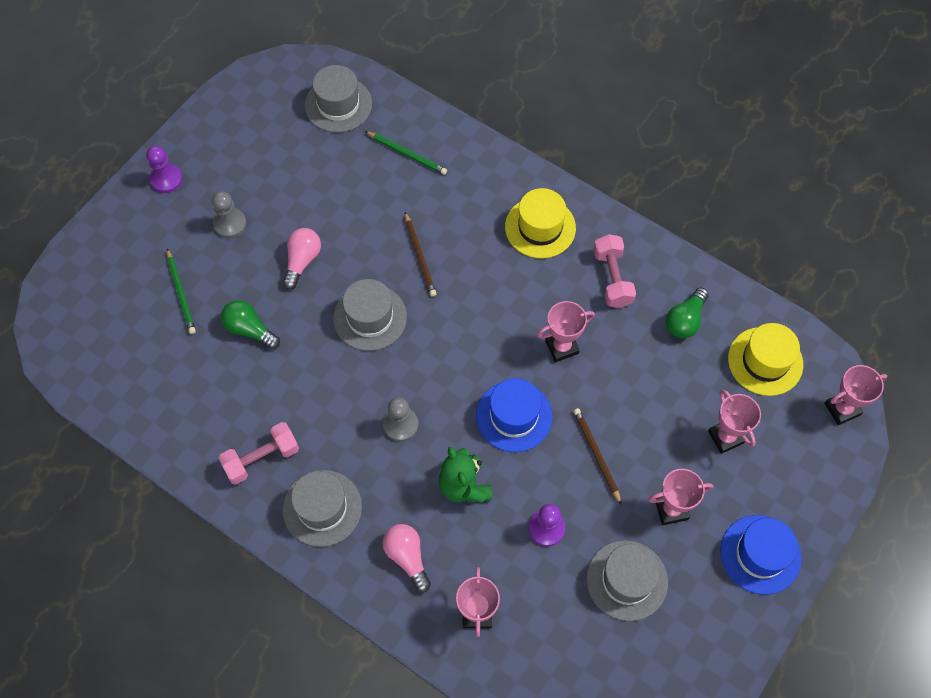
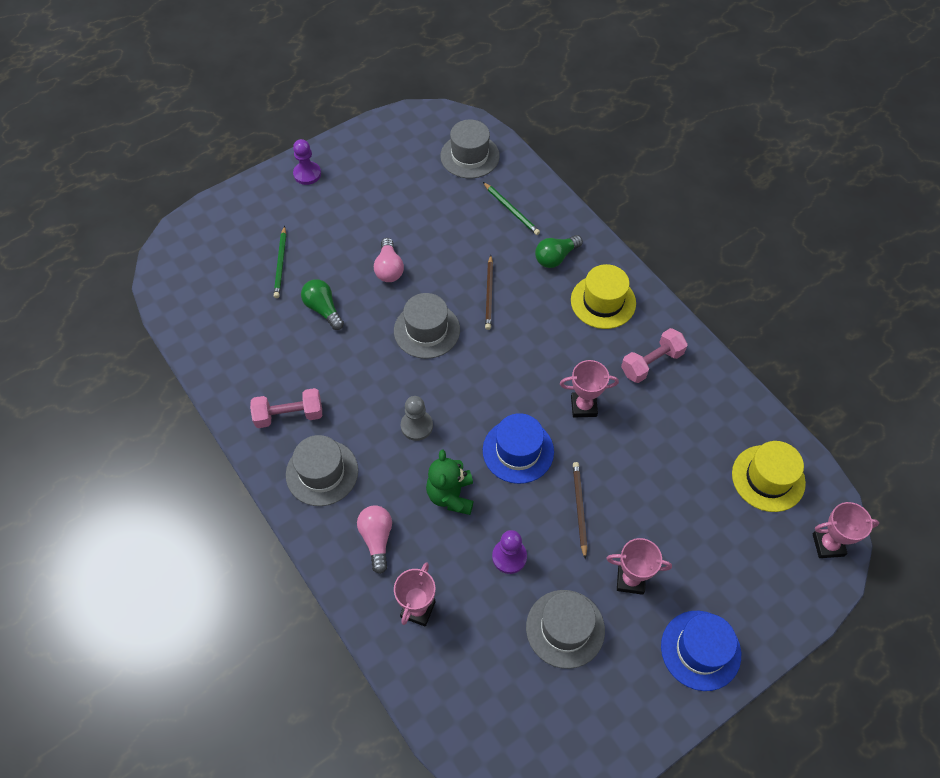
camera: 20 degrees right, 5 degrees down
grey pawn [212,191,247,238] -> none
pink light bulb [283,228,321,289] -> pink light bulb turned 135 degrees clockwise [374,238,404,282]
pink dumbbell [593,234,636,308] -> pink dumbbell turned 45 degrees clockwise [621,328,688,383]
green light bulb [666,288,709,338] -> green light bulb moved to [535,235,583,268]
pink trophy [708,390,761,454] -> none

